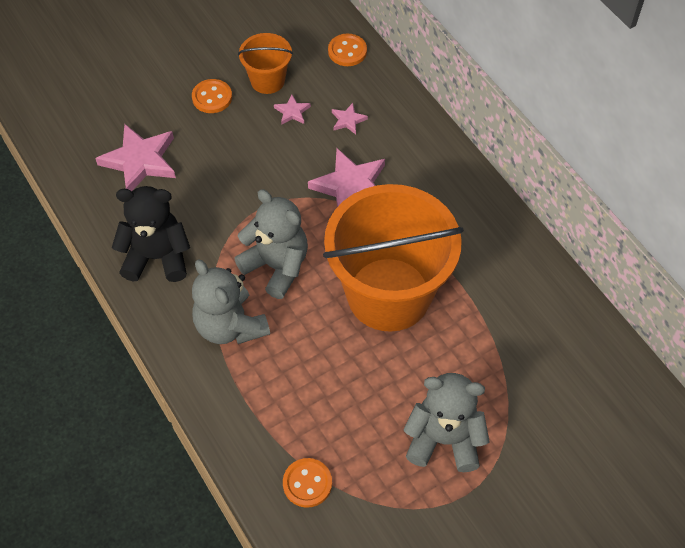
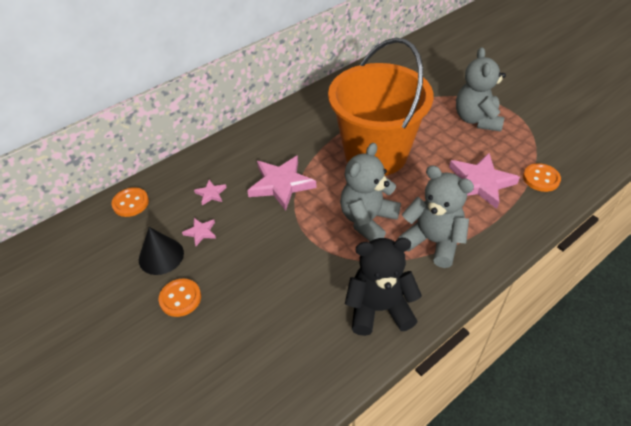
camera: 95 degrees left, 10 degrees down
pink star [95,124,176,191] -> pink star moved to [449,153,520,209]
black teddy bear [112,186,190,282] -> black teddy bear turned 90 degrees clockwise [345,238,422,336]
grey teddy bear [192,259,270,344] -> grey teddy bear turned 105 degrees counterclockwise [398,165,474,268]
orange bucket [238,33,293,94] -> black cone [139,227,184,275]

